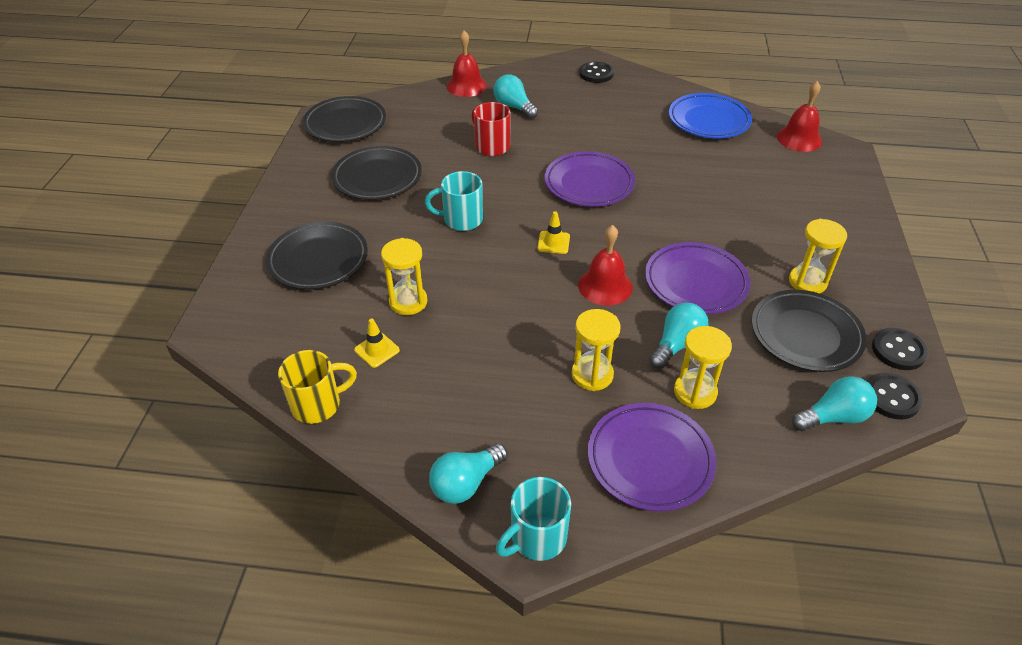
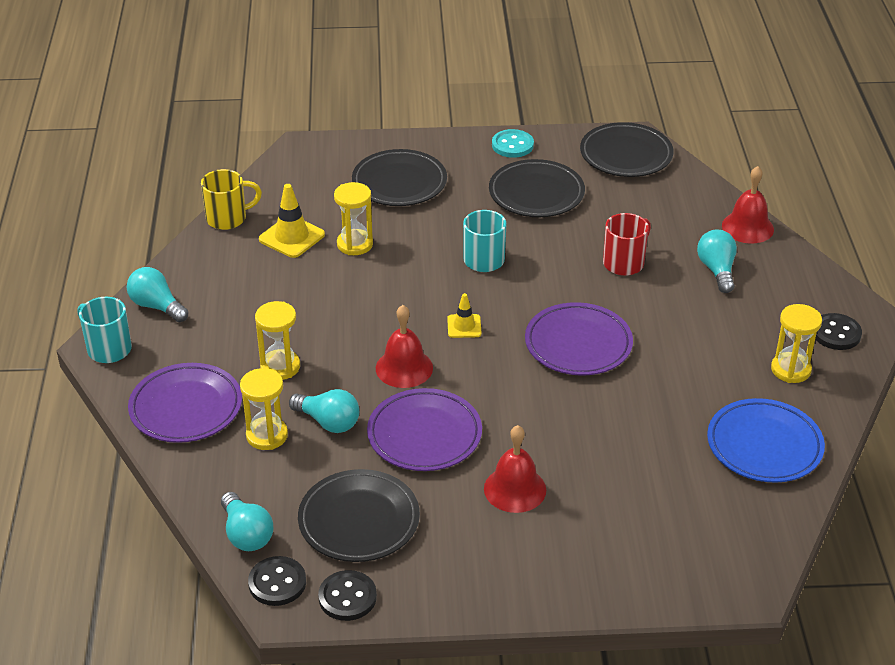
camera: 80 degrees right, 5 degrees down
yellow mug [278,350,357,424] -> yellow mug turned 75 degrees counterclockwise [201,169,262,230]
yellow traffic cone [354,318,400,368] -> yellow traffic cone [259,184,325,258], size x1.64
turquoise light bulb [493,74,538,119] -> turquoise light bulb turned 45 degrees counterclockwise [697,230,737,293]
red bell [777,81,822,152] -> red bell moved to [484,425,546,513]
yellow hourglass [789,219,847,293] -> yellow hourglass moved to [771,304,822,383]
none -> turquoise button [492,129,534,158]

